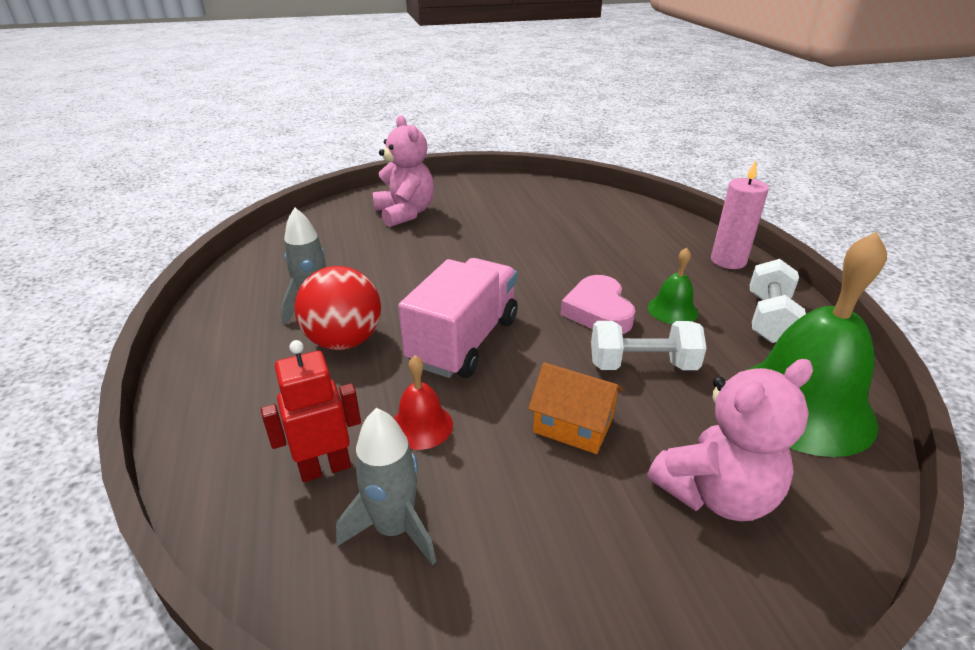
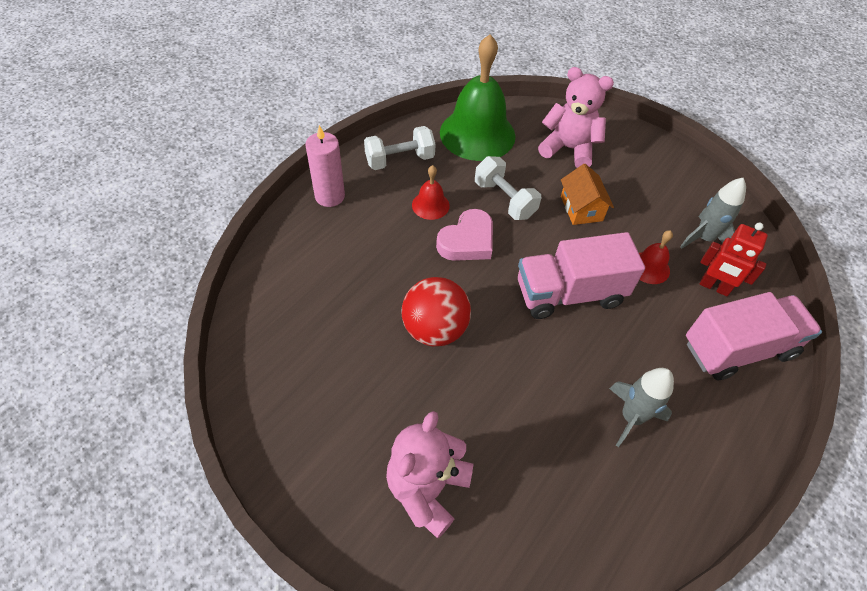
camera: 130 degrees left, 20 degrees up
red ball [294,266,381,350] -> red ball moved to [401,277,471,346]
green bell [648,247,698,324] -> red bell [412,165,450,220]
none -> pink truck [686,292,822,380]

